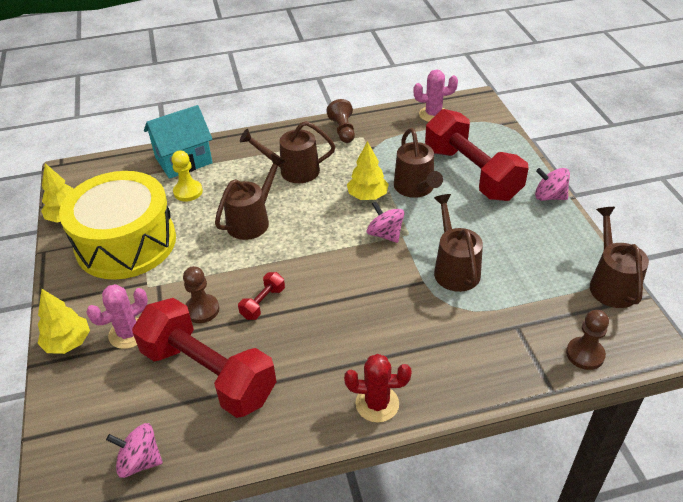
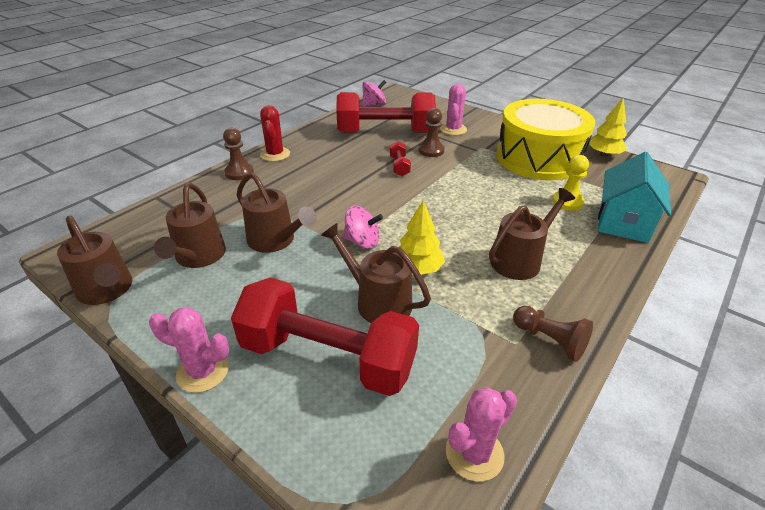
camera: 140 degrees right, 5 degrees down
yellow tree [37,289,90,354] -> none
brown watering can [215,154,286,240] -> brown watering can moved to [154,183,226,268]
red cactus [344,354,411,423] -> red cactus turned 60 degrees counterclockwise [260,105,290,162]
pink spinning top [535,168,570,201] -> pink cactus [149,307,229,393]
brown pawn [566,310,609,370] -> brown pawn moved to [223,128,254,180]

